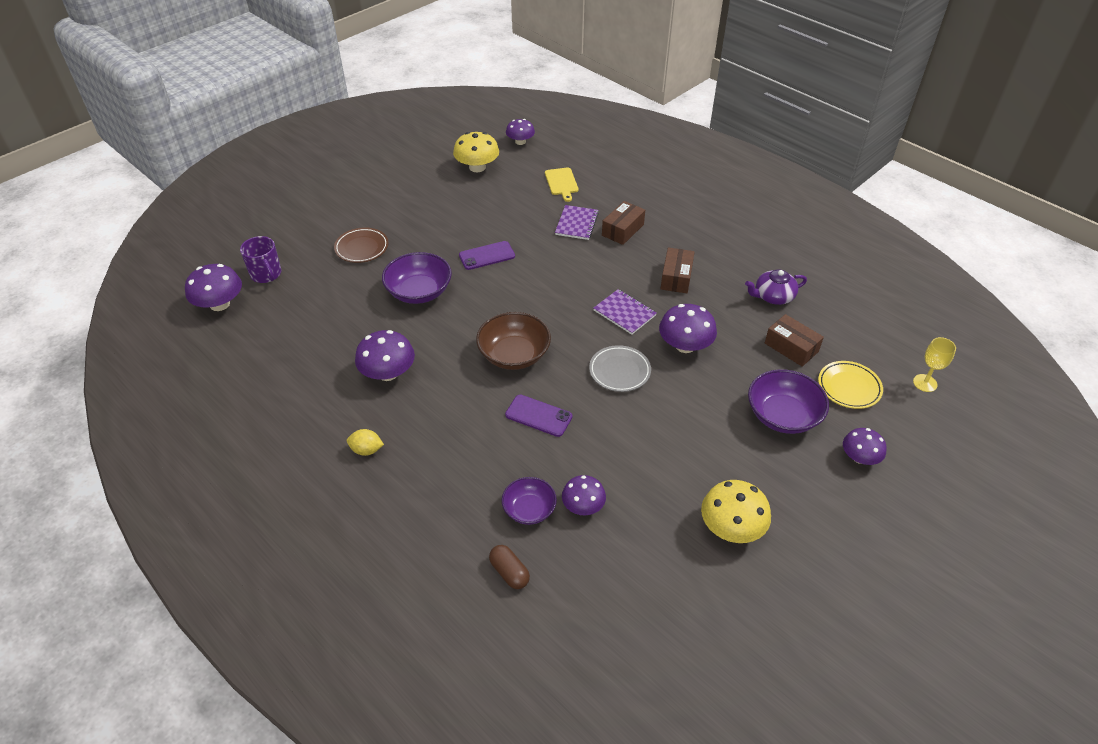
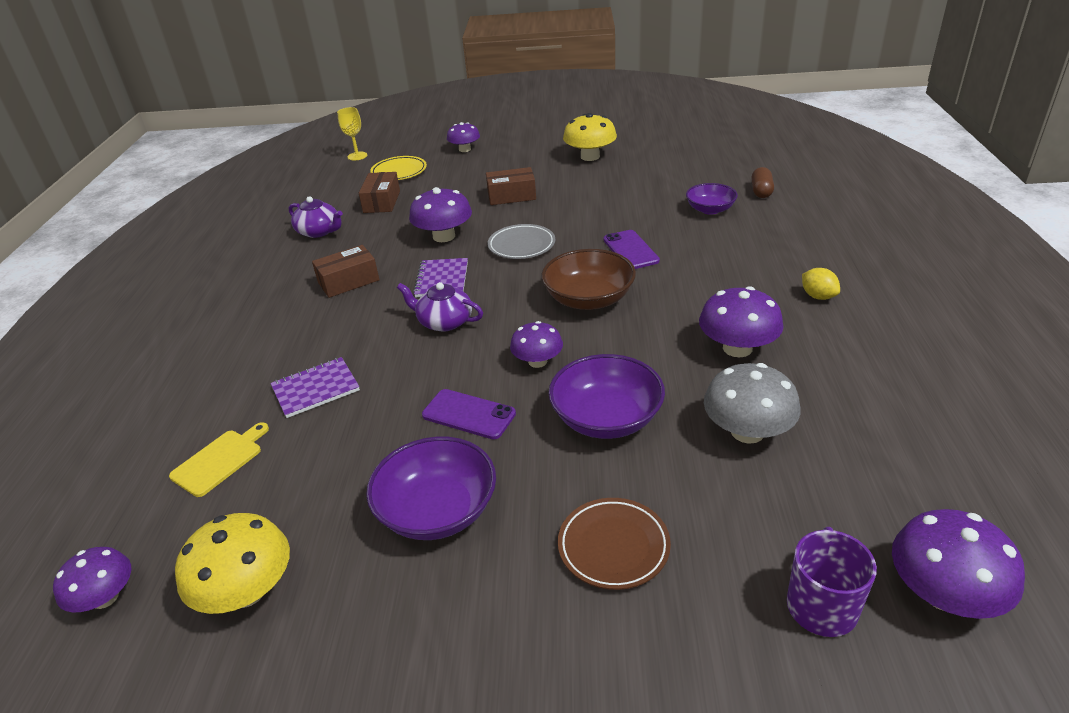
camera: 130 degrees left, 10 degrees down
purple mushroom [562,475,606,515] -> purple mushroom moved to [510,321,563,368]
brown box [602,201,645,245] -> brown box moved to [486,167,536,205]
purple bowl [748,369,829,434] -> purple bowl moved to [366,437,496,540]
none -> purple teapot [397,282,483,331]
none -> grey mushroom [704,363,801,444]

